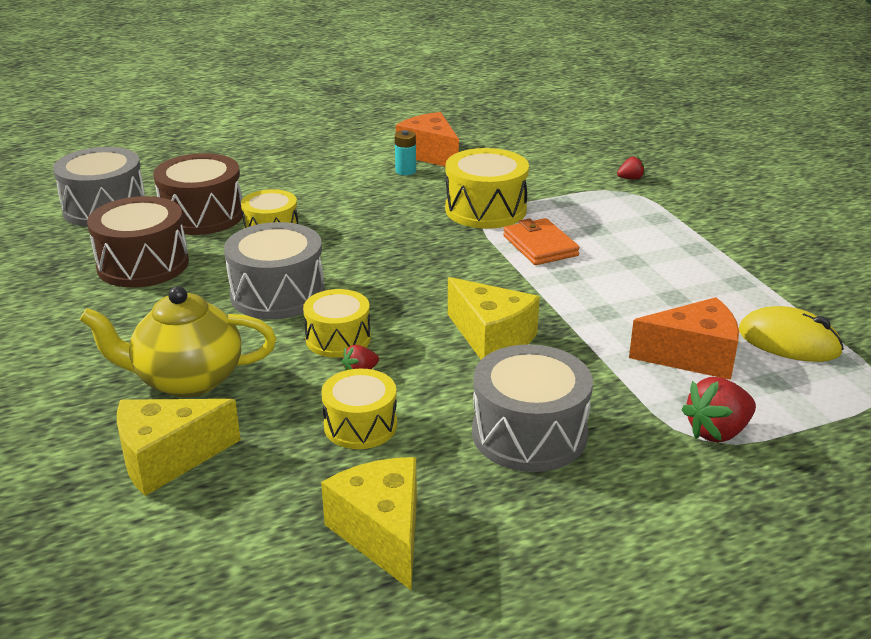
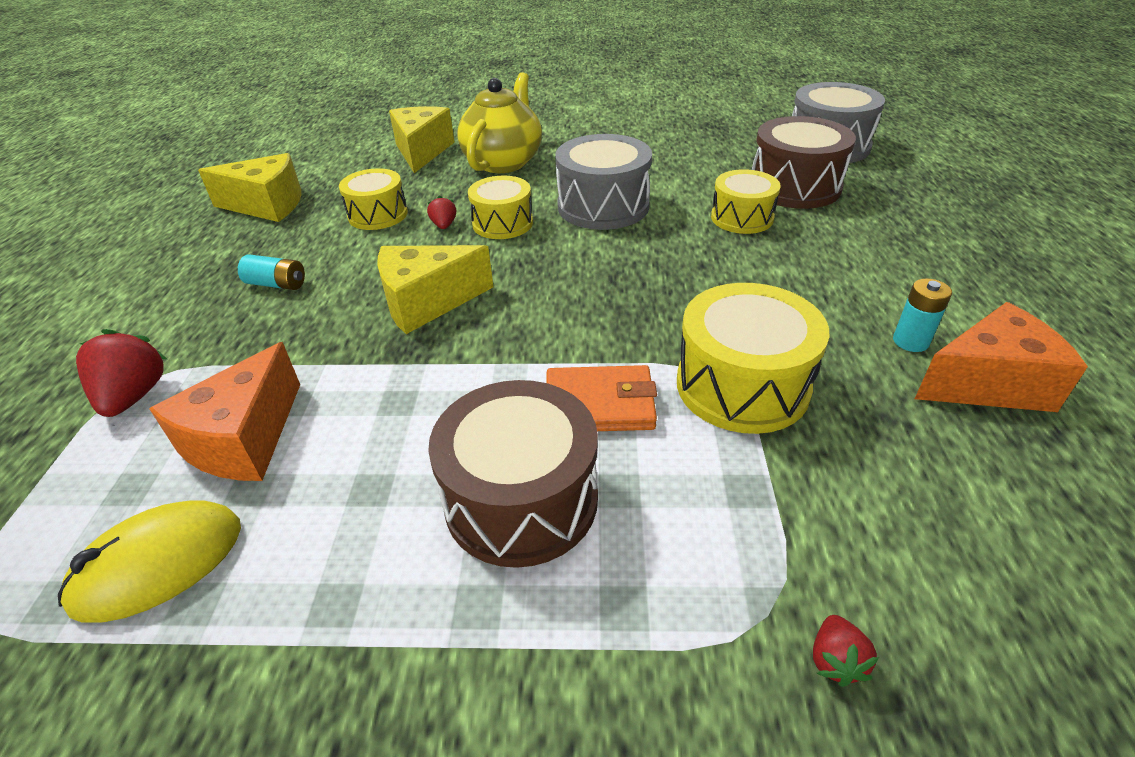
camera: 115 degrees right, 10 degrees up
brown drum [87,196,189,288] -> brown drum moved to [428,380,598,568]
grey drum [472,344,593,472] -> turquoise battery [238,254,305,290]

